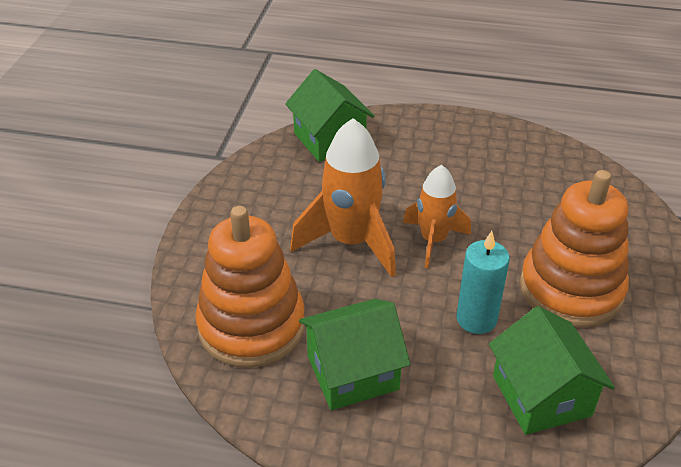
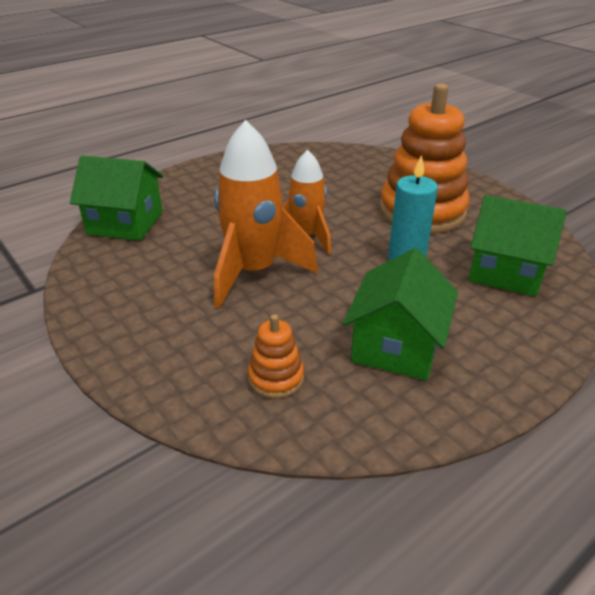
camera: 50 degrees left, 5 degrees down
orange stacking toy [195,206,305,368] -> orange stacking toy [248,314,304,398], size x0.45

